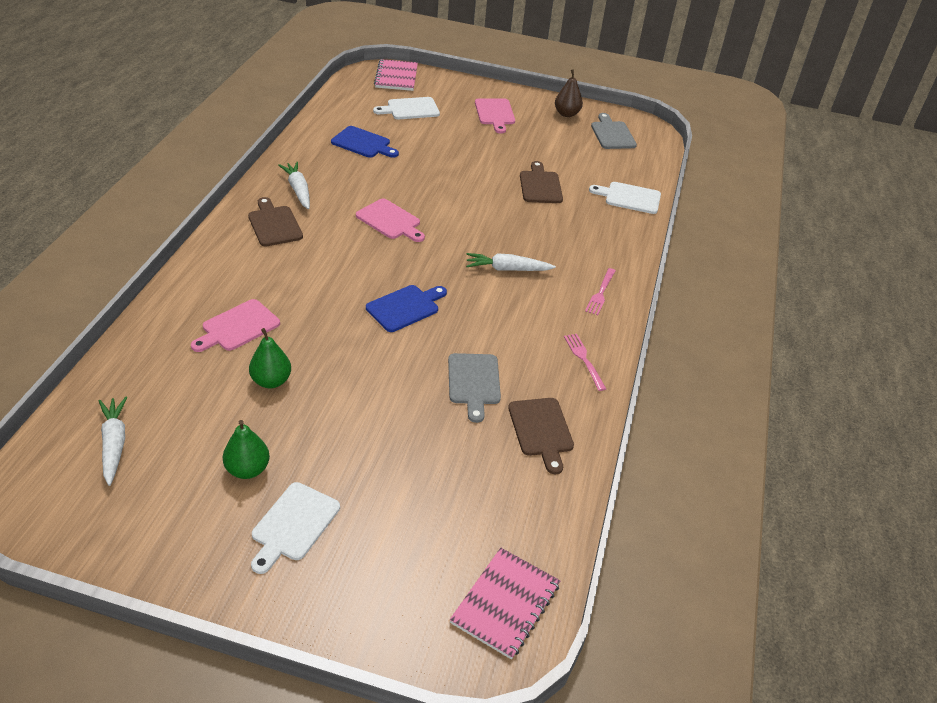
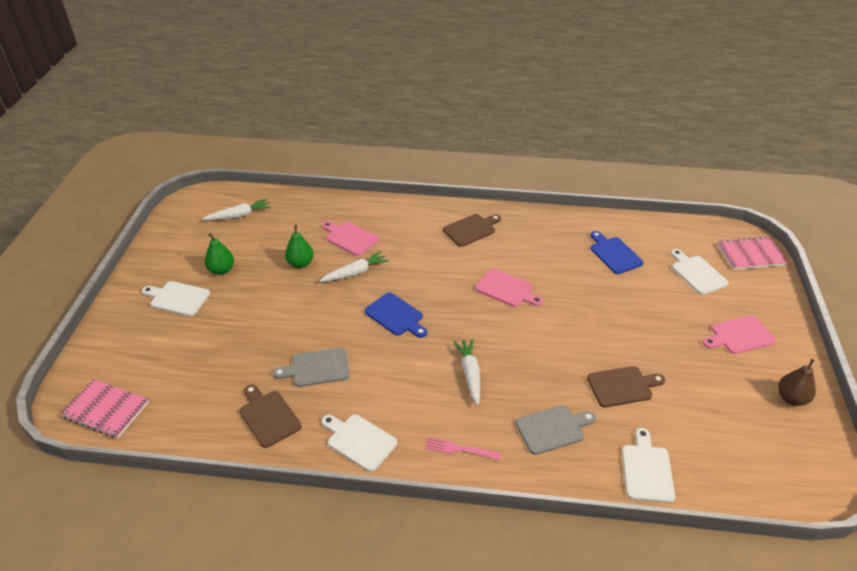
camera: 85 degrees right, 0 degrees up
white carrot [278,162,310,209] -> white carrot moved to [320,251,389,282]
blue cutting board [331,126,399,158] -> blue cutting board turned 135 degrees clockwise [590,231,644,274]
pink cutting board [356,198,425,242] -> pink cutting board turned 90 degrees counterclockwise [476,269,543,307]
brown cutting board [508,398,574,474] -> brown cutting board turned 75 degrees clockwise [240,384,301,448]
pink fork [564,334,606,391] -> white cutting board [321,415,397,472]
grey cutting board [591,113,637,149] -> grey cutting board moved to [515,405,596,455]

